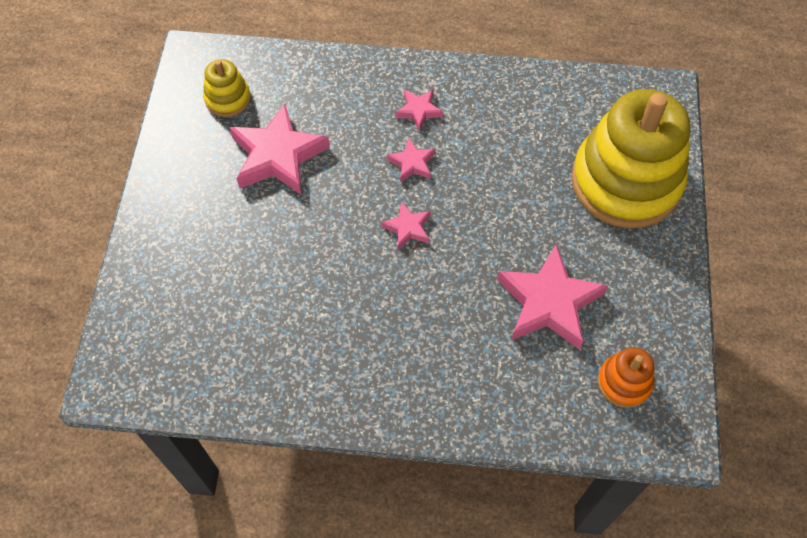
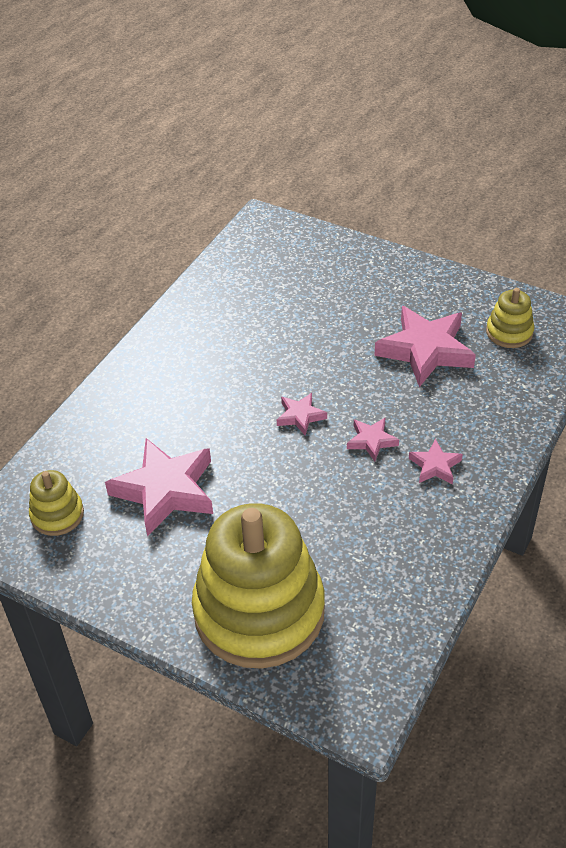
camera: 115 degrees right, 15 degrees down
orange stacking toy [598,347,654,408] -> yellow stacking toy [29,470,84,536]

